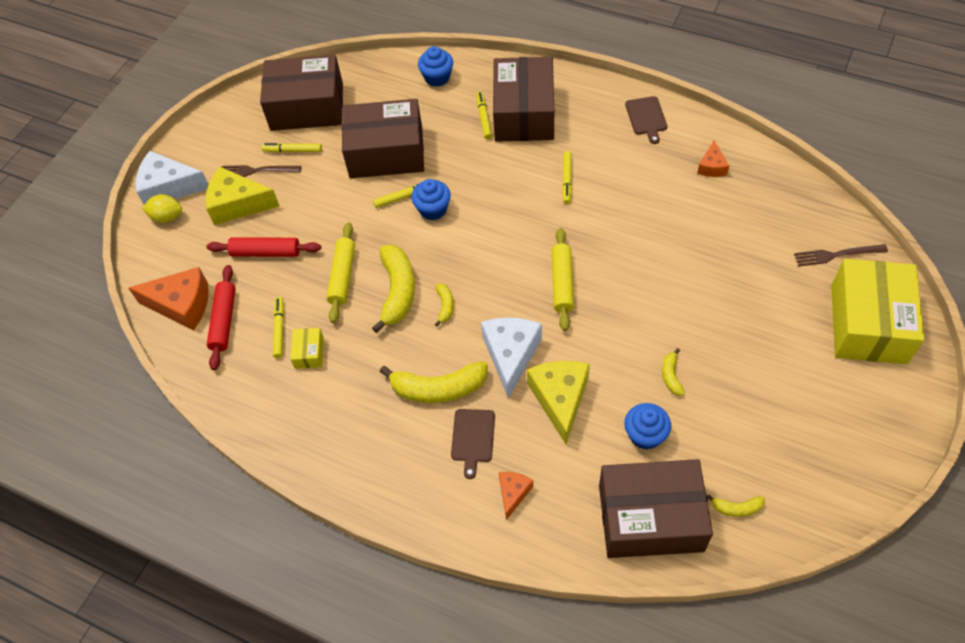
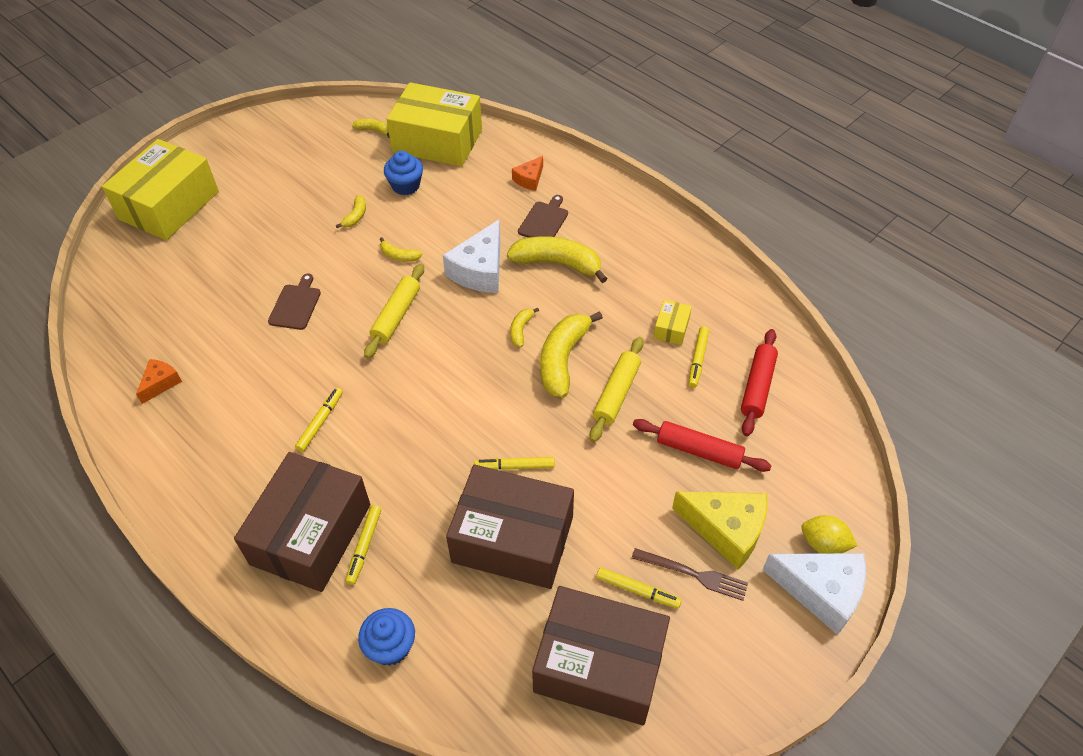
camera: 165 degrees left, 5 degrees down
orange cheese [128,267,209,331] -> none
blue cupcake [412,179,451,220] -> none
yellow cheese [527,361,590,444] -> none
brown box [599,459,713,558] -> yellow box [386,82,482,167]
brown cutting board [625,96,668,144] -> brown cutting board moved to [268,274,321,330]
brown fork [794,244,888,267] -> none
none -> yellow banana [380,237,422,262]

